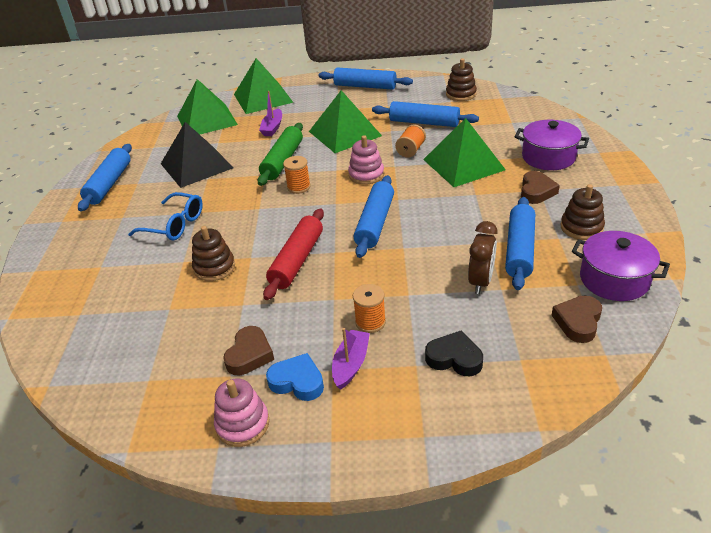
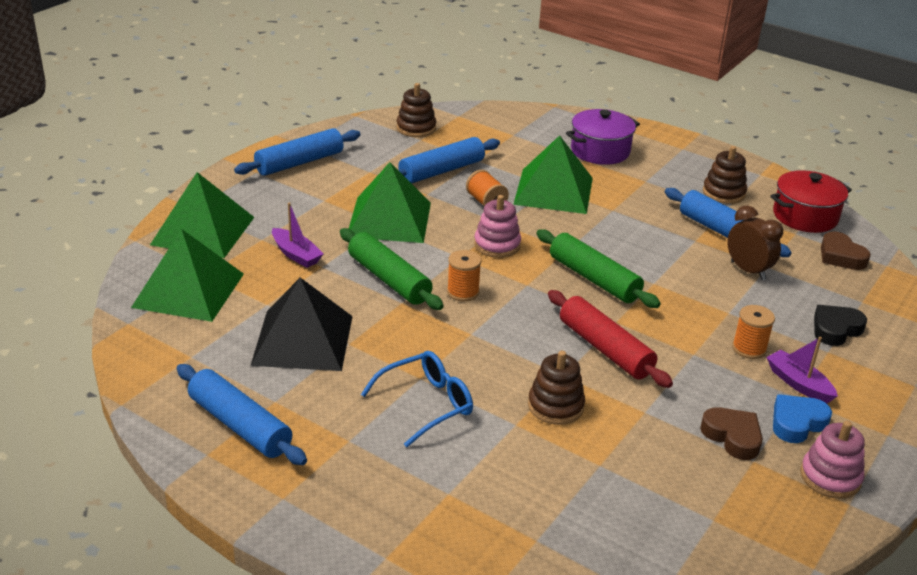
camera: 60 degrees left, 5 degrees down
blue rolling pin [354,175,394,258] -> green rolling pin [536,229,661,308]
brown heart [521,171,560,204] -> none
purple pot [572,231,670,301] -> red pot [770,170,852,233]

